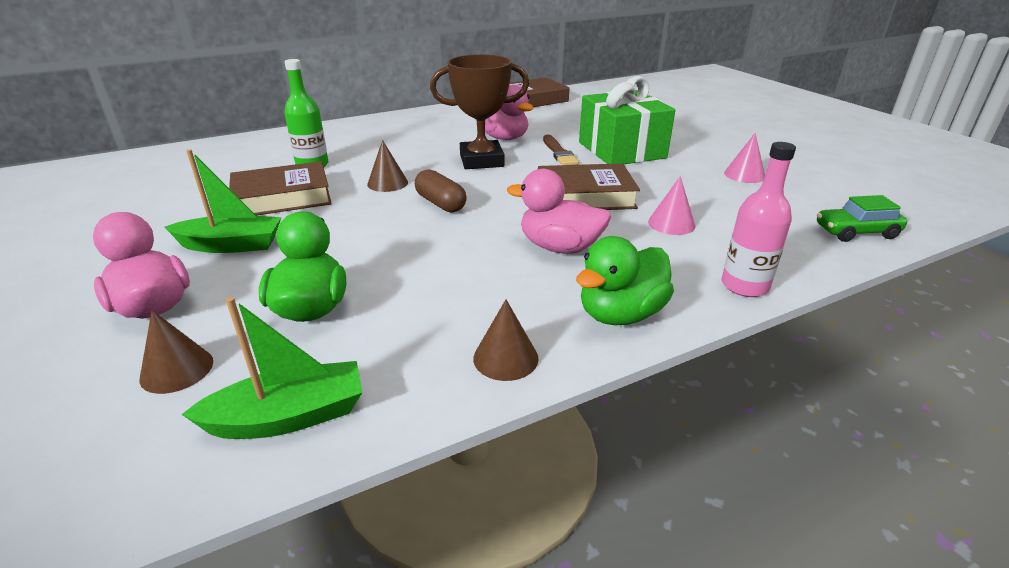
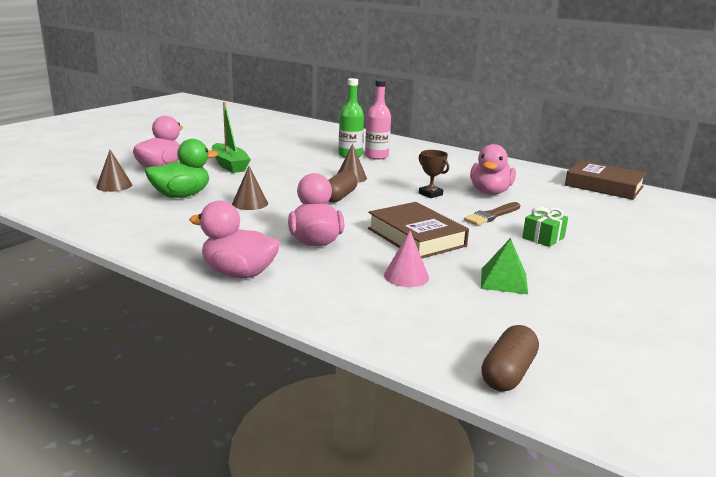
camera: 60 degrees right, 10 degrees down
green boat [181,297,362,439] -> none
brown book [229,161,332,216] -> none
brown trophy [430,54,529,169] -> brown trophy [419,150,449,198], size x0.49
brown cone [473,300,539,381] -> brown cone moved to [232,166,268,210]
green duck [576,236,674,325] -> pink duck [189,200,280,278]
green gift [579,76,675,164] -> green gift [522,207,568,247], size x0.44
pink bottle [722,142,796,297] -> pink bottle moved to [365,79,391,160]
pink cone [724,133,765,183] -> none
green car [817,195,907,242] -> brown capsule [481,325,539,391]
none -> green pyramid [481,238,528,294]

